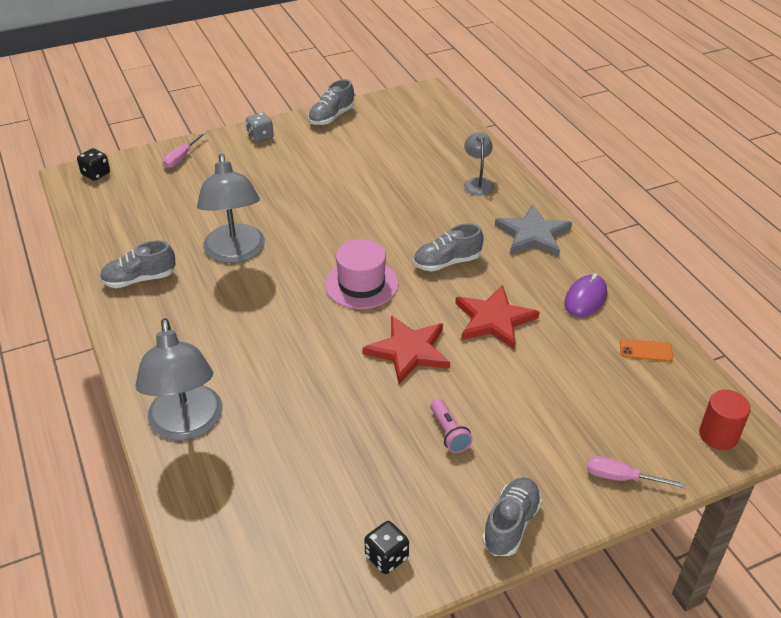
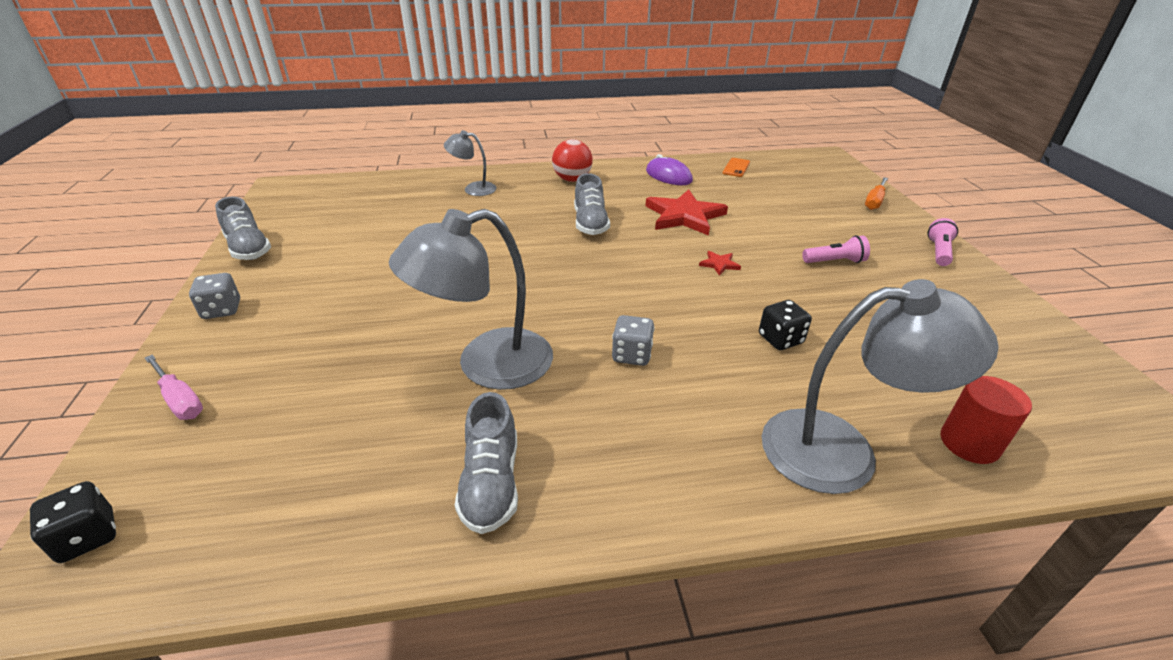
camera: 75 degrees left, 5 degrees down
grey lamp [197,154,265,263] -> grey lamp turned 150 degrees clockwise [389,209,553,390]
pink hat [325,239,399,309] -> none
red star [363,316,450,384] -> red star [699,251,741,276], size x0.43
black dice [364,521,409,574] -> black dice moved to [759,300,812,350]
grey shoe [482,477,542,556] -> pink flashlight [927,218,958,266]
grey star [495,204,572,257] -> red ball [552,139,593,182]
pink screwdriver [587,456,685,488] -> orange screwdriver [865,177,888,210]
red cylinder [699,390,751,450] -> red cylinder moved to [941,376,1032,464]
none -> grey dice [612,315,655,366]

